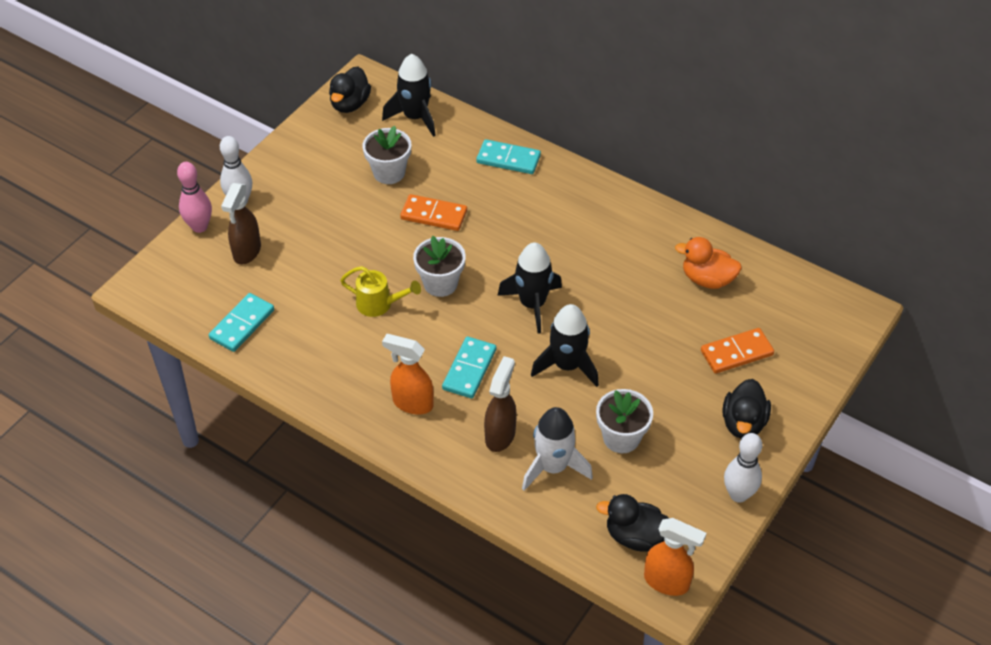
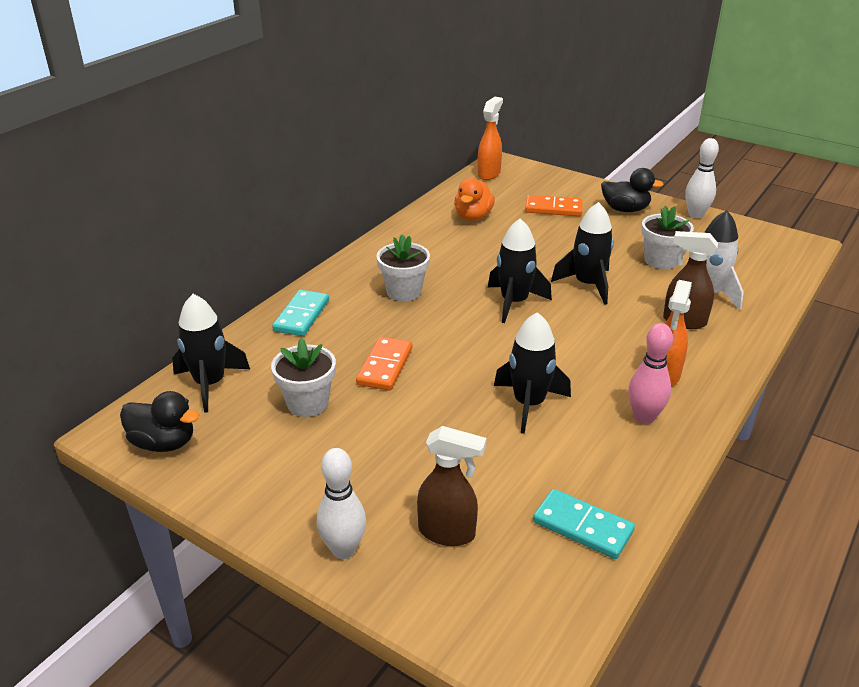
camera: 90 degrees left, 15 degrees down
pink bowling pin [177,162,212,233] -> pink bowling pin moved to [628,323,673,424]
yellow watering can [340,266,421,317] -> black rocket [494,312,571,434]
white flower pot [413,236,466,297] -> white flower pot moved to [377,234,430,301]
turquoise domino [442,337,496,398] -> none
black duck [596,494,669,551] -> none
orange spray bottle [644,518,706,596] -> orange spray bottle moved to [478,97,503,180]
orange domino [701,328,774,374] -> orange domino turned 60 degrees counterclockwise [525,195,583,217]

